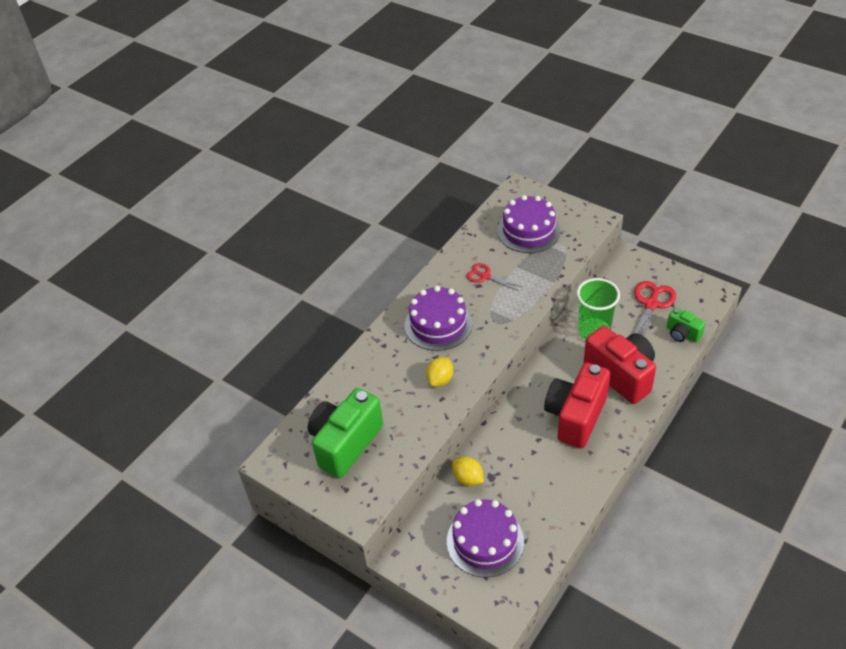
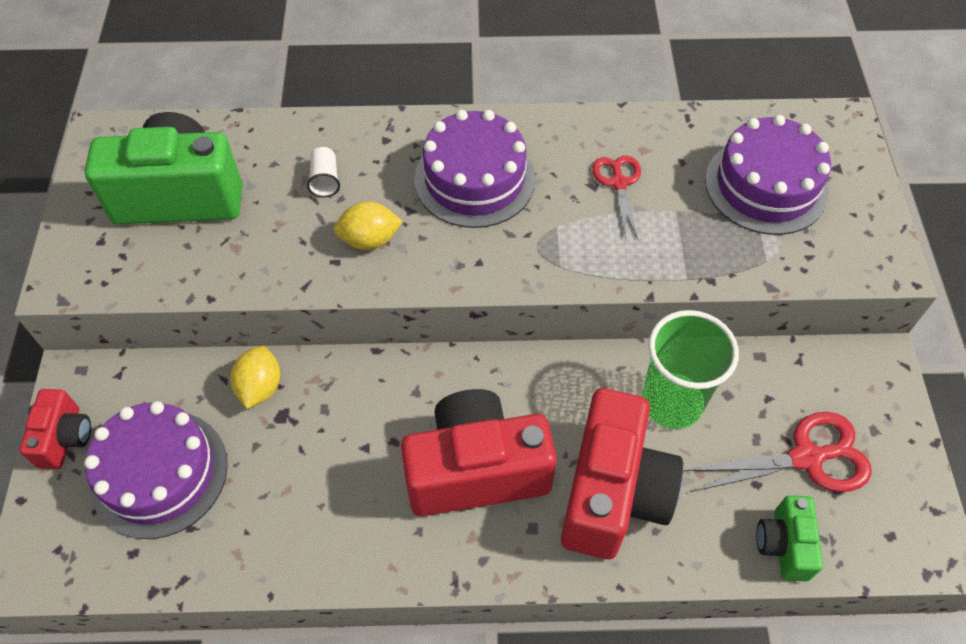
camera: 50 degrees right, 10 degrees up
none -> red camera [19,389,91,469]
none -> white cup [307,147,340,197]

